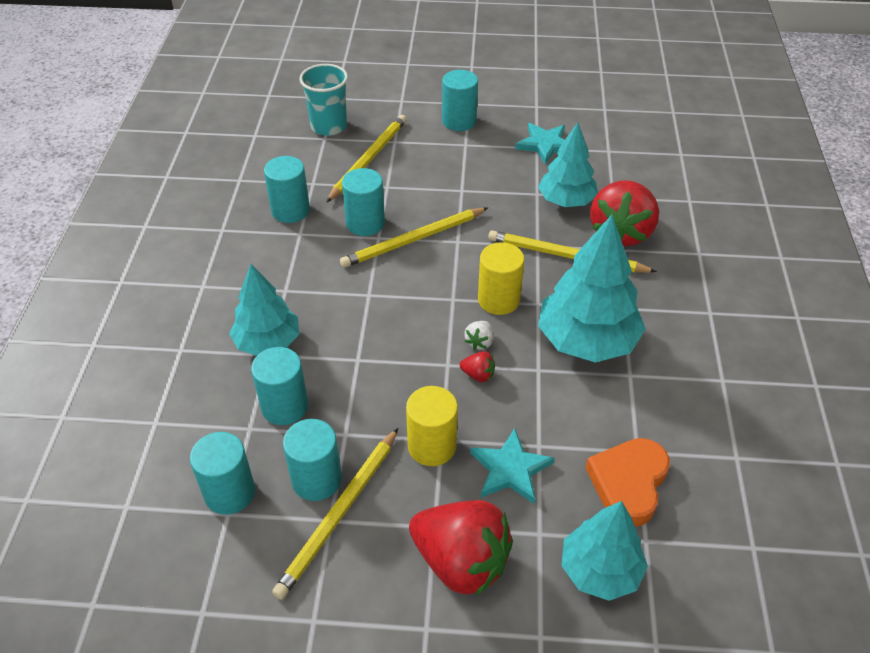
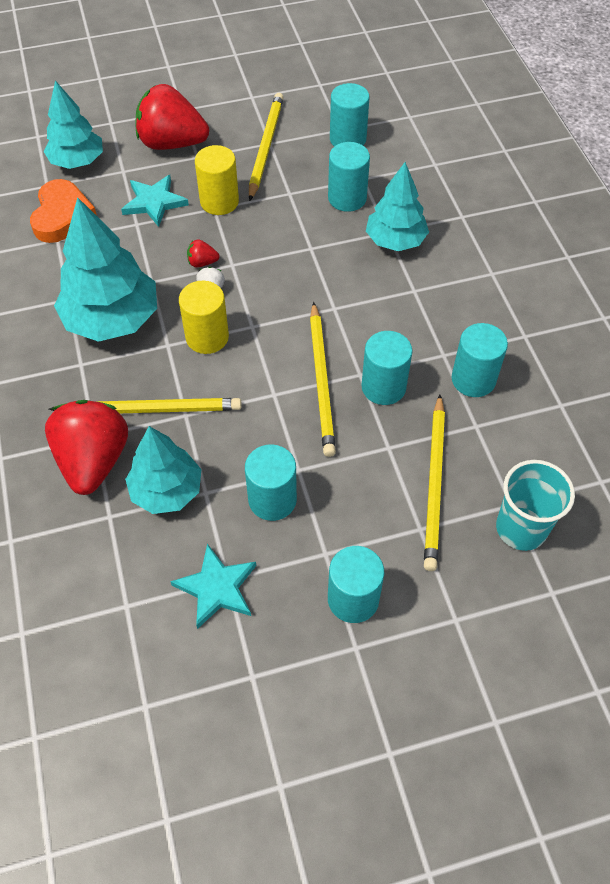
camera: 160 degrees right, 10 degrees up
turquoise cylinder [283,419,342,501] -> turquoise cylinder moved to [245,445,297,521]
yellow pencil [340,208,488,268] -> yellow pencil turned 135 degrees clockwise [310,302,336,457]

